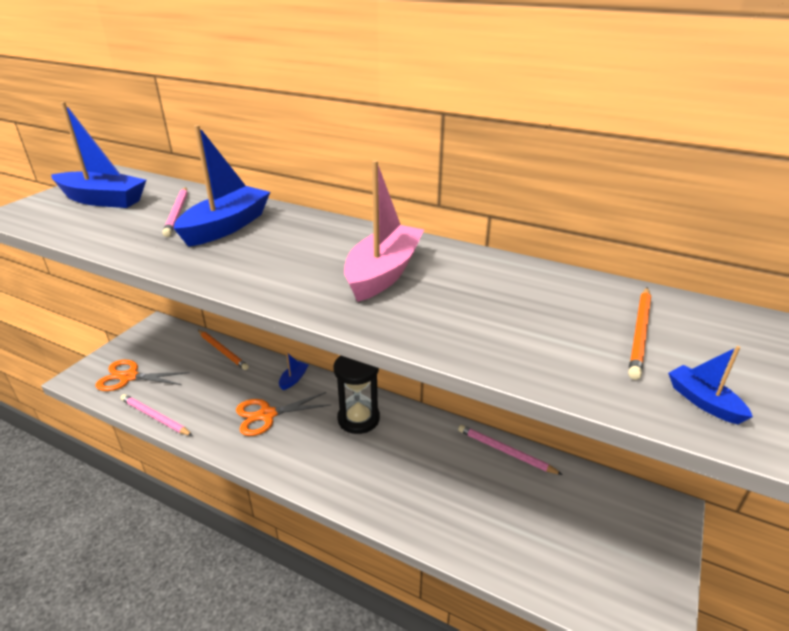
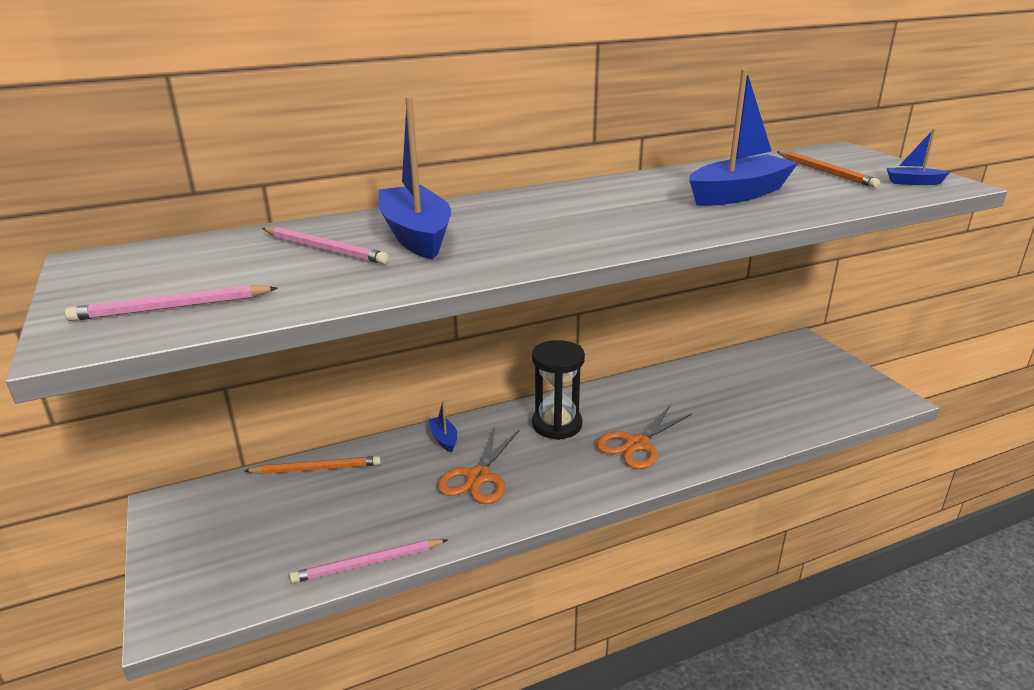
camera: 50 degrees left, 5 degrees down
blue boat [51,102,146,208] -> blue boat moved to [689,69,798,206]
orange scissors [96,360,190,391] -> orange scissors moved to [596,406,692,469]
pink boat [344,160,424,302] -> none
pink pencil [458,425,563,475] -> pink pencil moved to [65,285,278,321]

